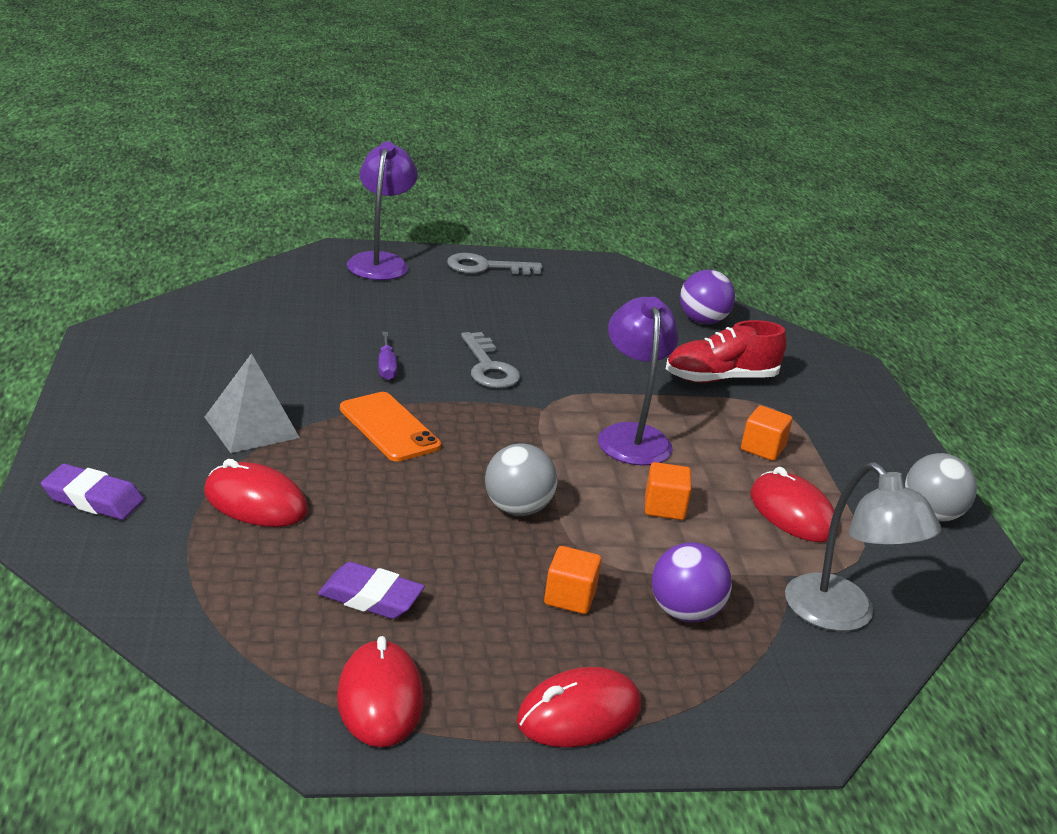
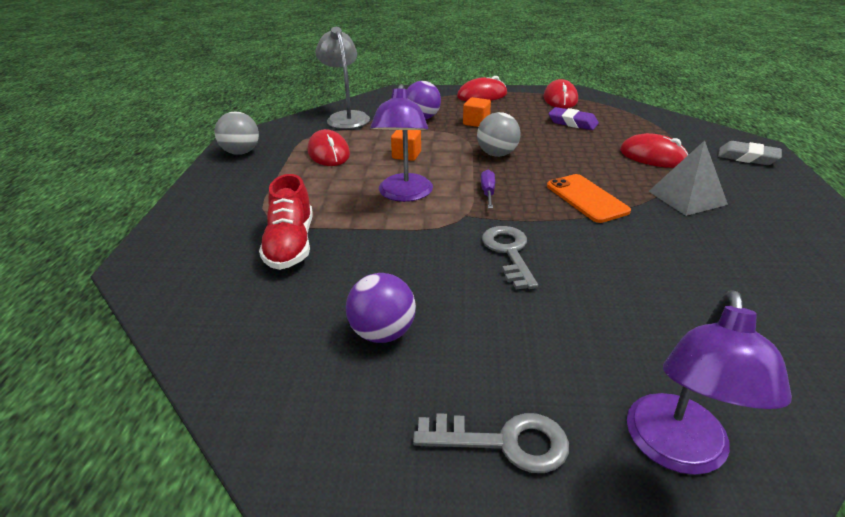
camera: 165 degrees left, 5 degrees up
purple eraser [41,464,144,520] -> grey eraser [718,141,782,165]
purple screwdriver [378,332,397,380] -> purple screwdriver moved to [481,170,495,209]
red shoe [666,320,787,383] -> red shoe turned 90 degrees clockwise [259,174,313,270]
purple ball [680,270,735,324] -> purple ball moved to [346,273,416,343]
orange cube [741,406,792,461] -> none

